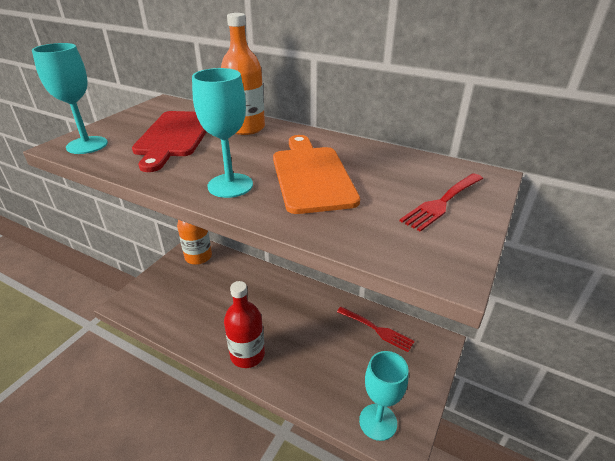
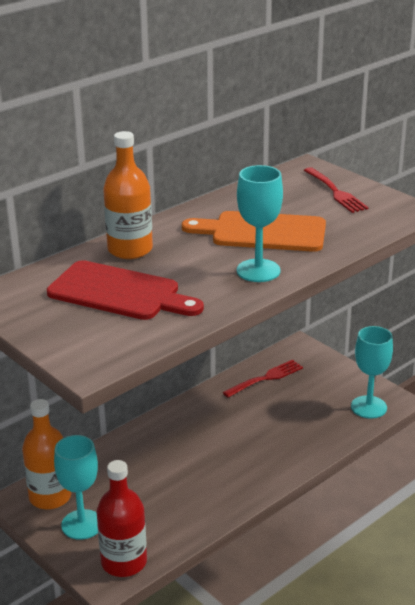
camera: 70 degrees left, 5 degrees down
turquoise goblet [32,43,108,154] -> turquoise goblet moved to [54,435,98,540]
red bottle [224,281,265,368] -> red bottle moved to [97,460,147,577]

